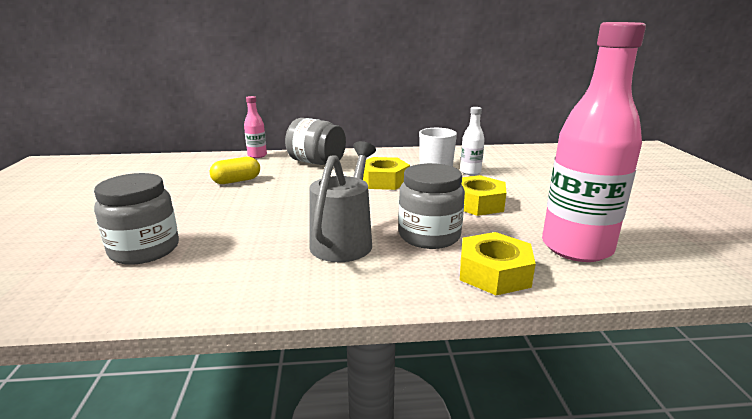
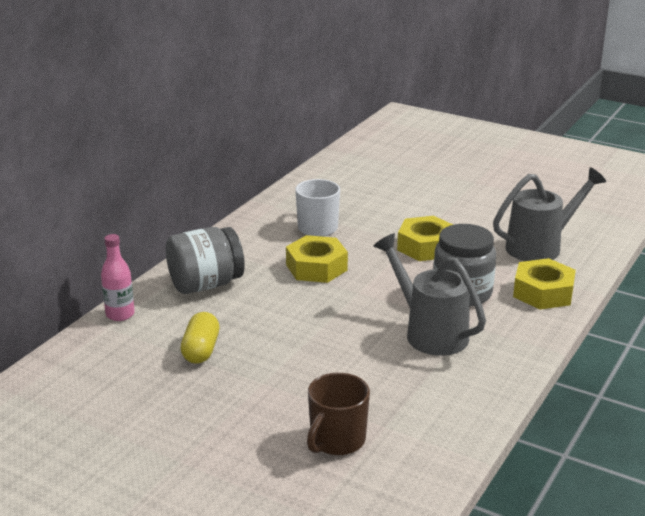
camera: 55 degrees left, 5 degrees up
grey jar [94,173,179,265] -> brown mug [307,373,370,455]
white bottle [460,107,485,175] -> none
pink bottle [542,22,646,262] -> grey watering can [493,167,606,261]

